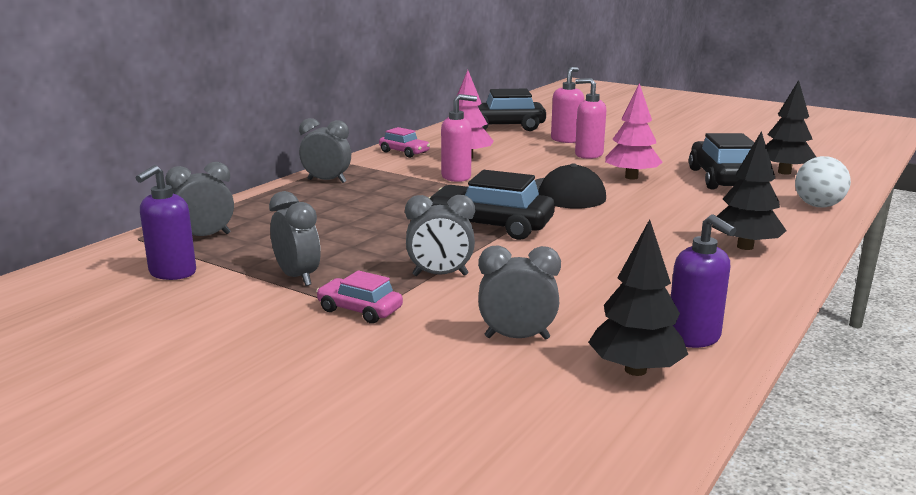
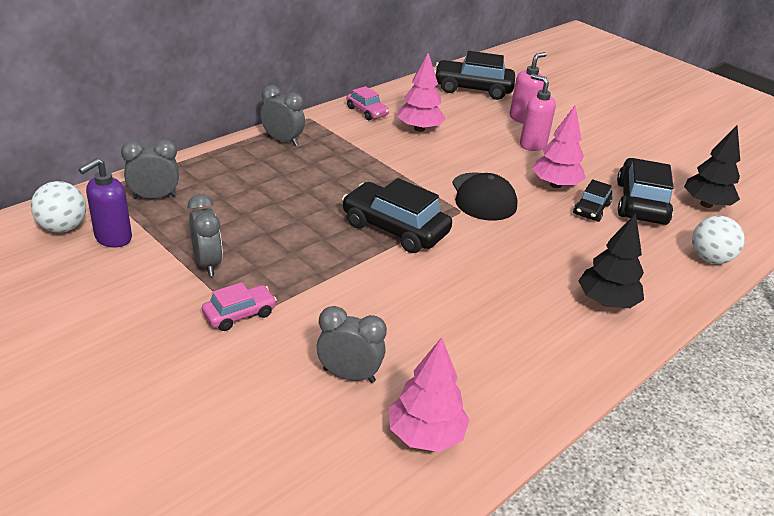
camera: 10 degrees right, 15 degrees up
pink car [316,270,403,324] -> pink car turned 105 degrees clockwise [202,282,277,331]
grey clock [405,195,475,276] -> none
pink soap dispenser [441,94,477,182] -> none
black tree [588,219,688,376] -> pink tree [389,337,469,452]
purple soap dispenser [671,214,736,348] -> none
none -> white ball [31,181,86,233]
none -> black car [573,179,612,222]

